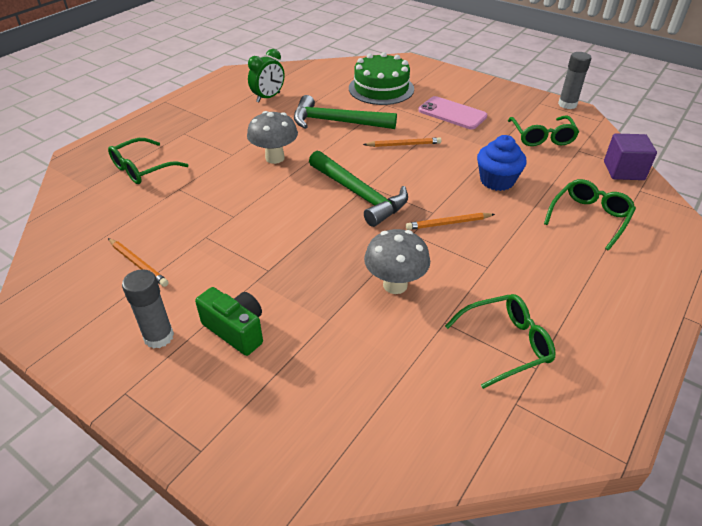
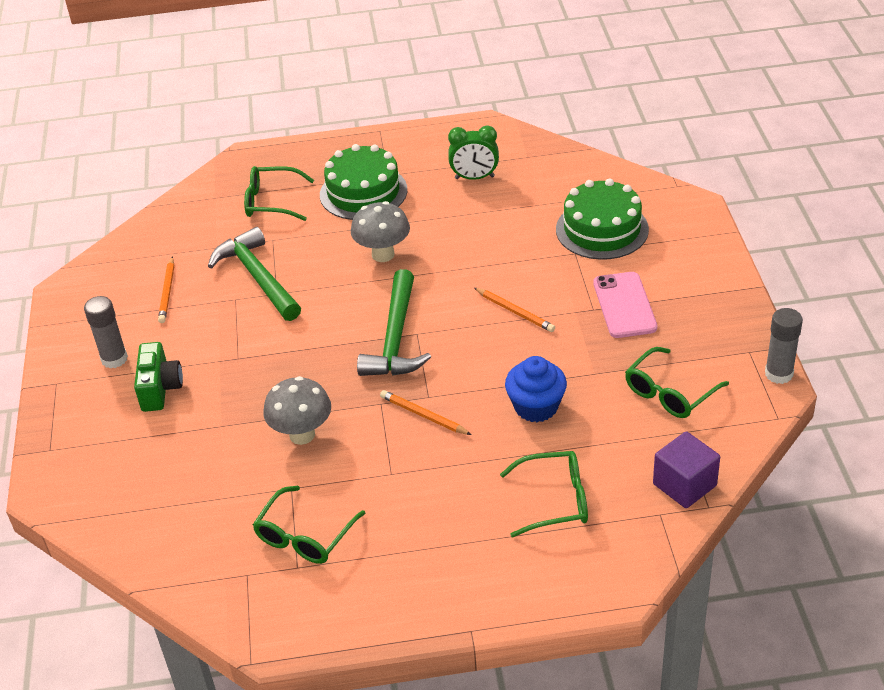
camera: 50 degrees right, 0 degrees up
green hammer [294,95,397,129] -> green hammer moved to [208,227,301,321]
green glasses [445,294,556,389] -> green glasses turned 90 degrees clockwise [253,485,365,564]
none -> green cake [320,144,407,220]

